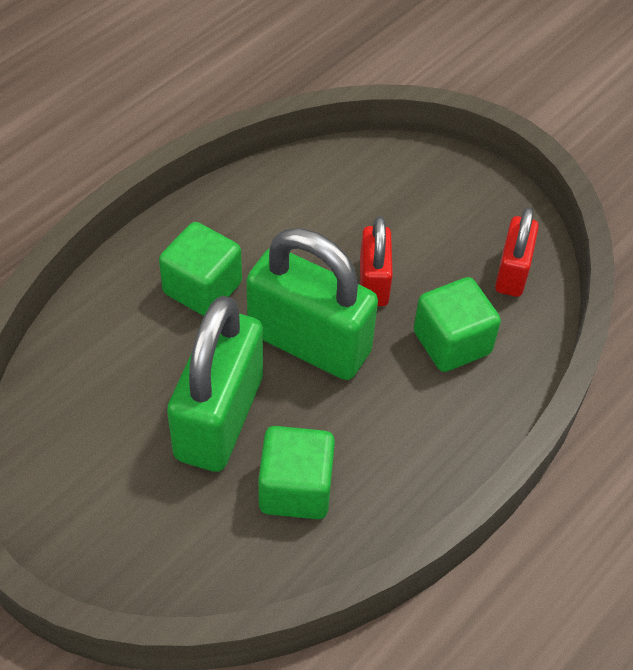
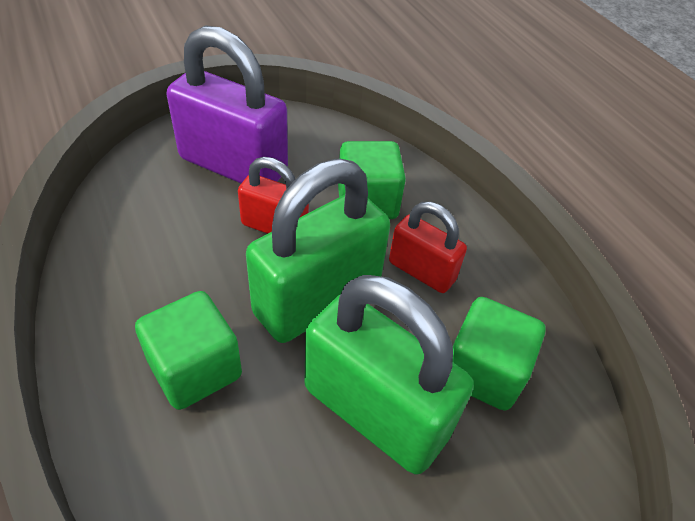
camera: 70 degrees left, 5 degrees down
red padlock [495,207,539,297] -> red padlock moved to [389,202,467,293]
none -> purple padlock [167,25,288,183]

